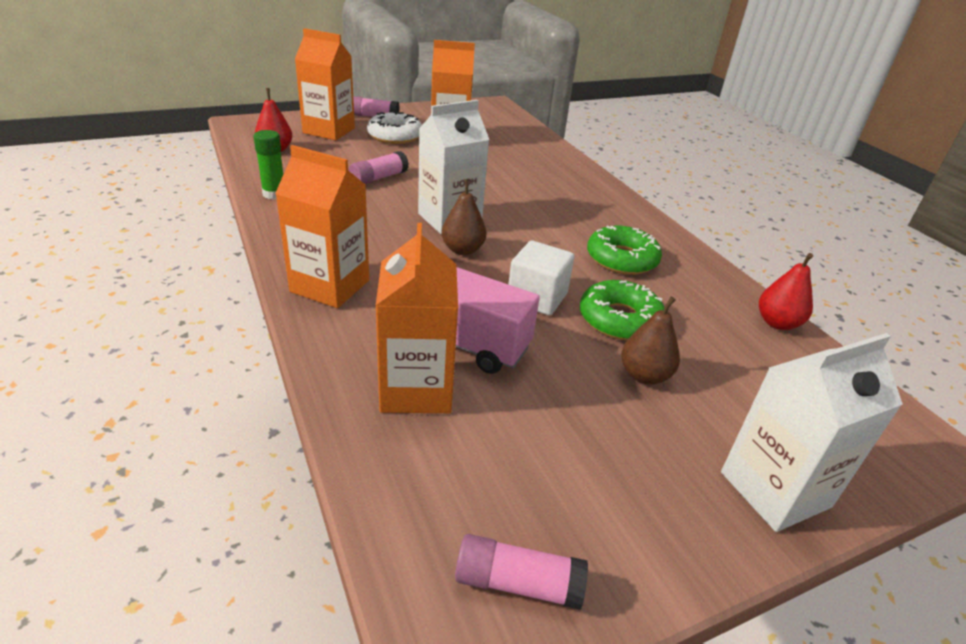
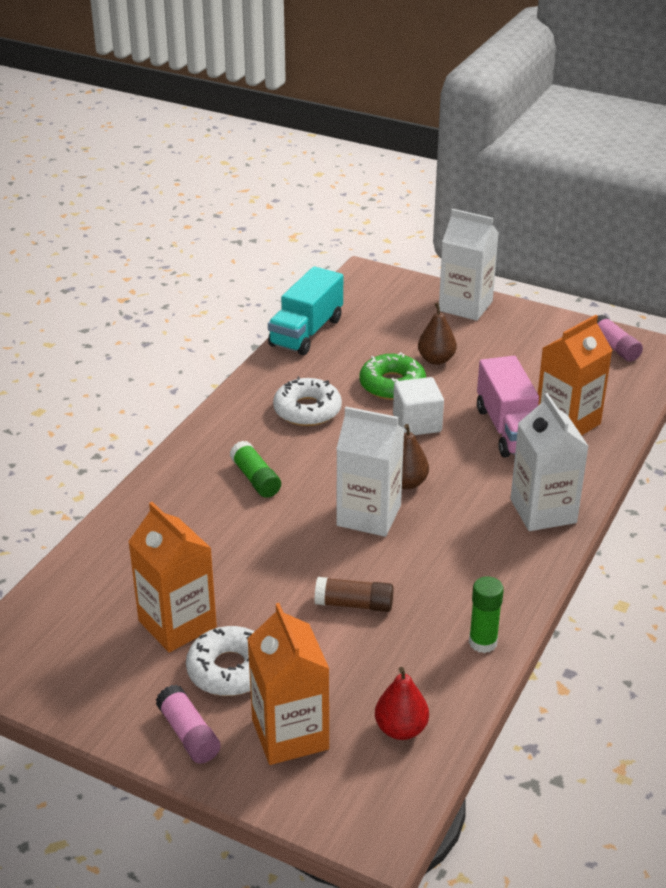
camera: 125 degrees left, 0 degrees up
orange carton [275,145,369,308] -> white carton [510,393,589,531]
pink glue stick [349,151,409,184] -> brown glue stick [315,577,394,612]
green donut [587,225,662,275] -> white donut [273,377,342,426]
red pear [759,253,813,330] -> turquoise truck [268,266,343,355]
none -> green glue stick [230,441,281,498]

